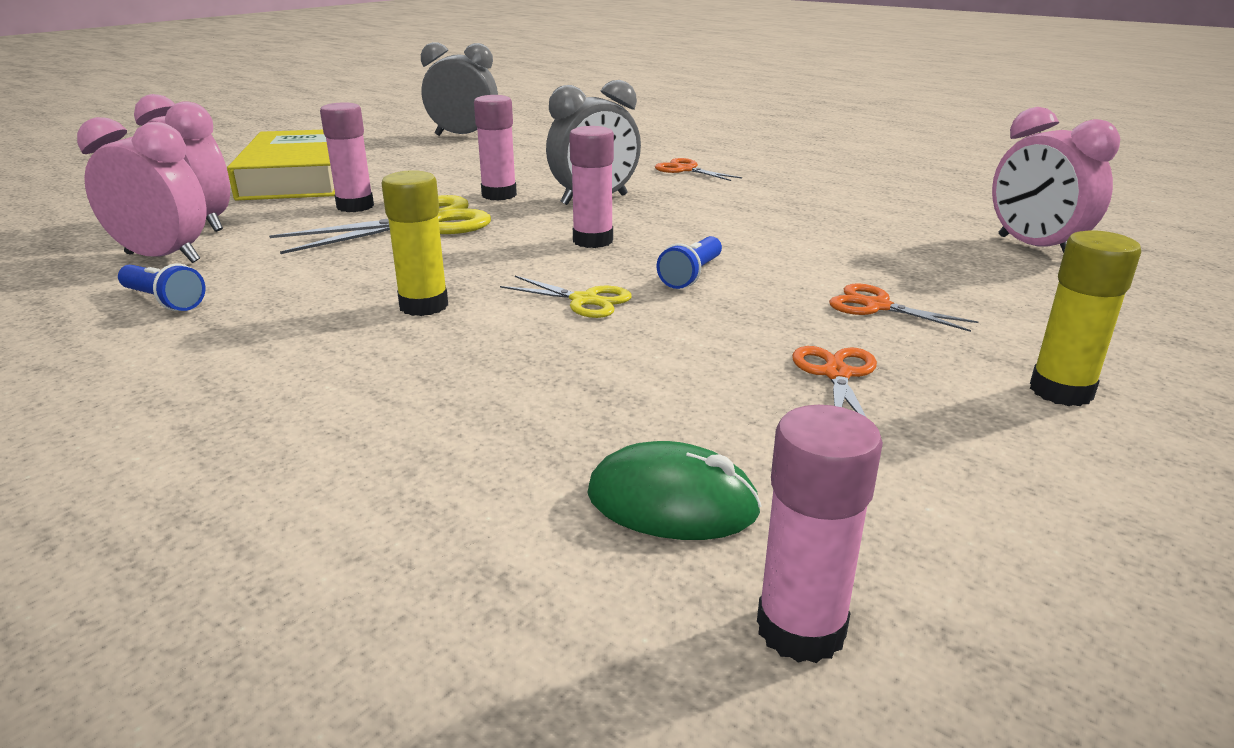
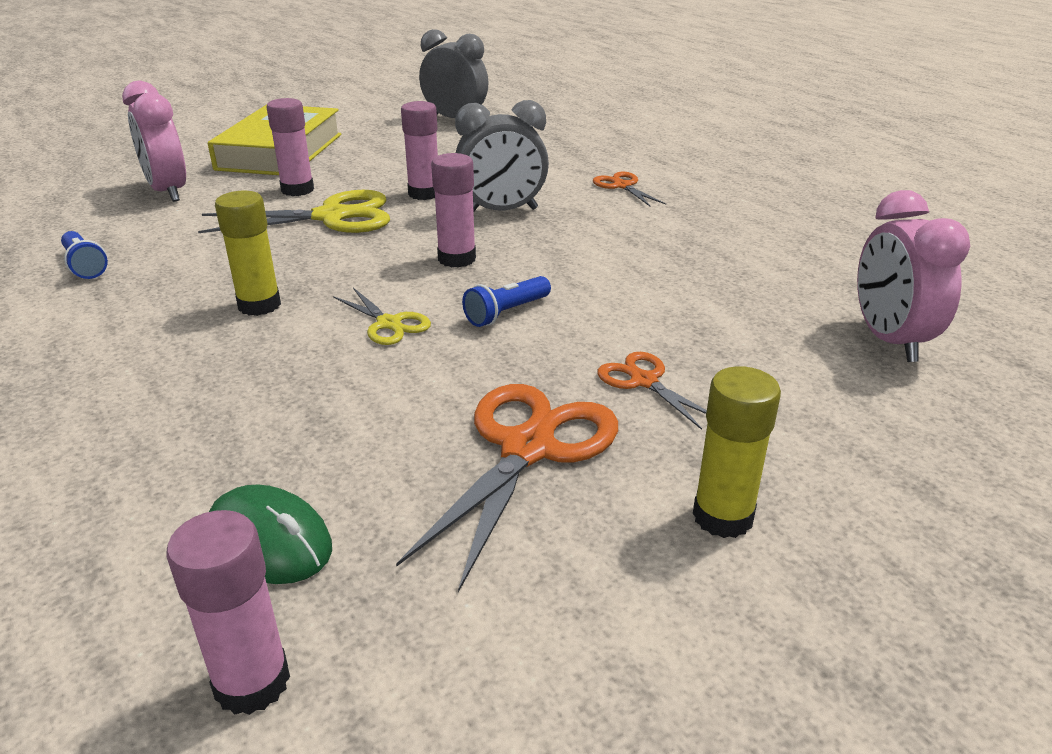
camera: 20 degrees right, 5 degrees up
pink clock [77,117,206,263] -> none
orange scissors [792,346,877,417] -> orange scissors [396,384,618,593], size x1.88

